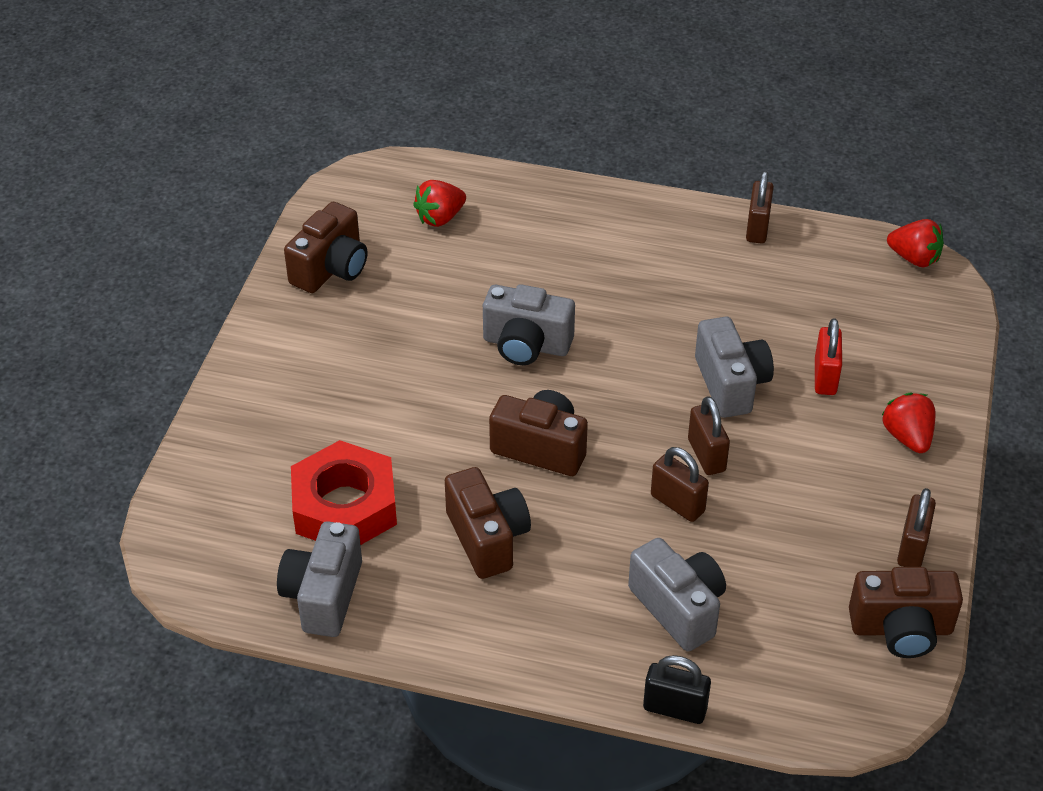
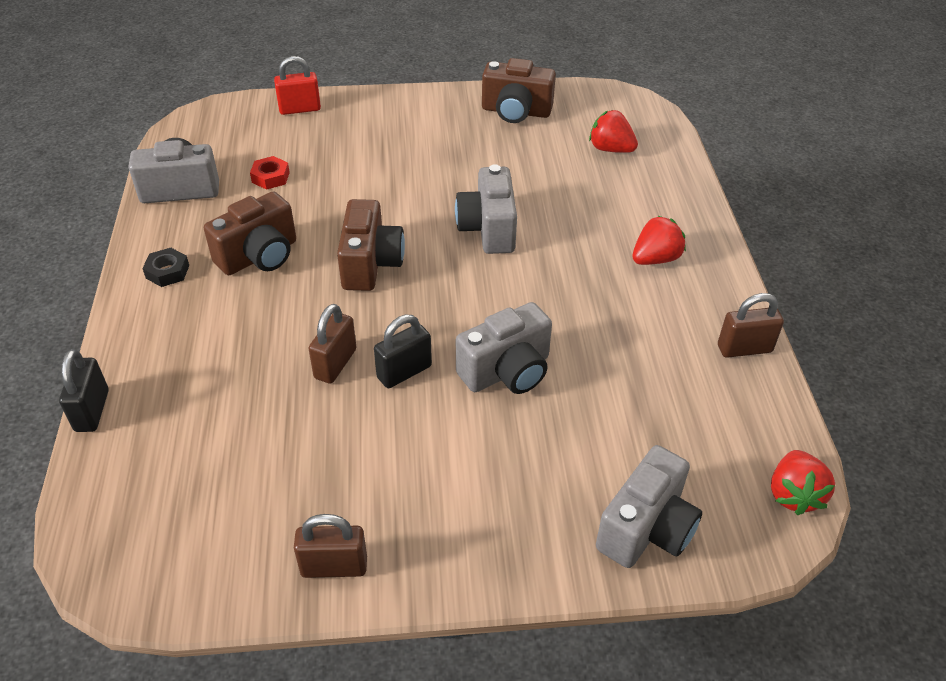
camera: 70 degrees right, 0 degrees up
red nut [291,440,397,545] -> red nut [250,156,290,190], size x0.43
grey camera [628,538,726,651] -> grey camera moved to [596,445,702,568]
brown padlock [688,396,730,475] -> black padlock [374,315,432,388]
red padlock [815,318,842,395] -> red padlock moved to [274,56,321,115]
brown camera [849,567,963,658] -> none
red strawberry [881,393,935,453] -> red strawberry moved to [632,215,686,265]
none -> black nut [142,248,189,287]

